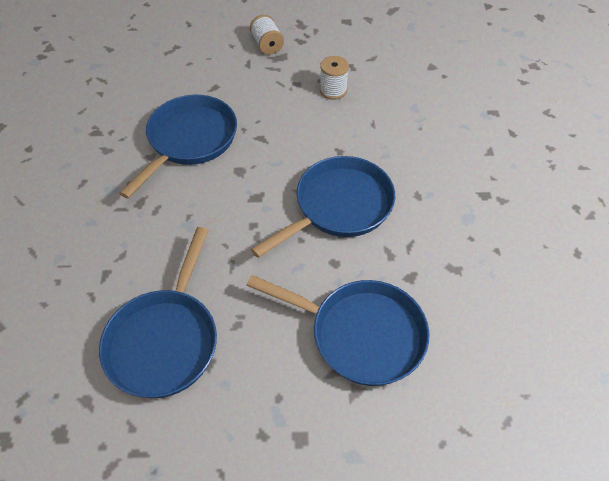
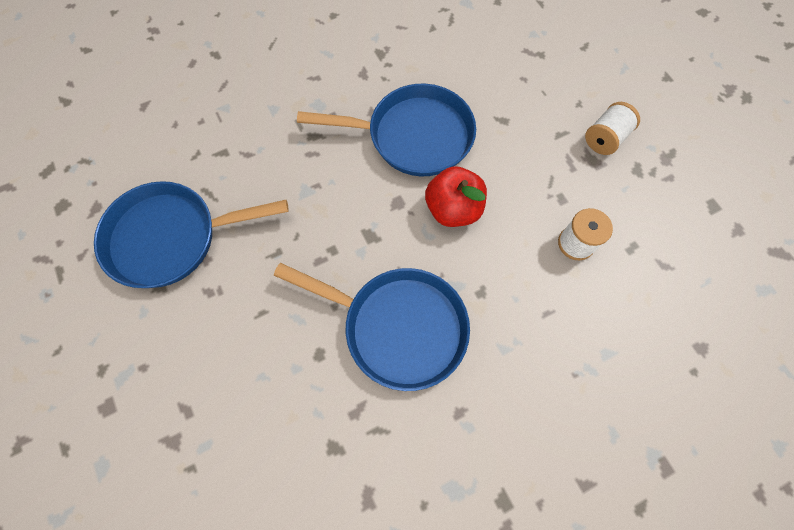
camera: 65 degrees right, 15 degrees up
blue pan [246,275,429,386] -> none
none -> red apple [425,166,487,227]

